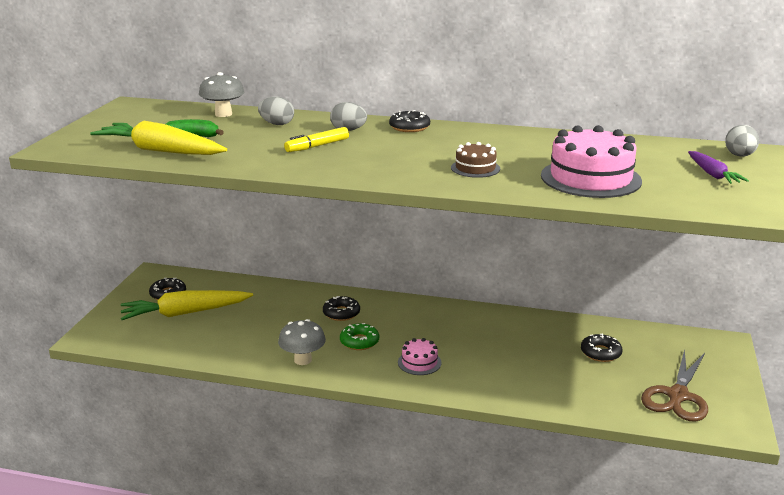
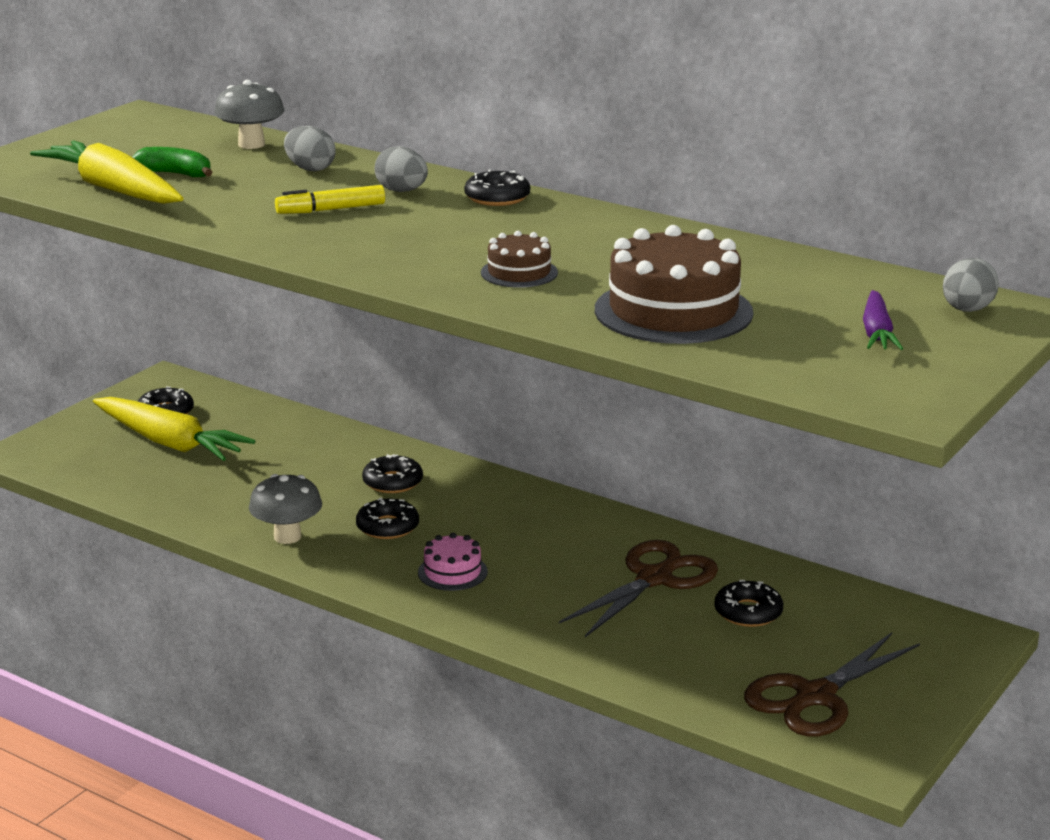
camera: 20 degrees right, 0 degrees up
yellow carrot [120,290,253,320] -> yellow carrot turned 150 degrees counterclockwise [93,397,255,461]
green donut [340,323,379,350] -> black donut [356,498,419,539]
pink cake [541,125,642,198] -> brown cake [595,225,753,344]
none -> brown scissors [559,540,718,637]

